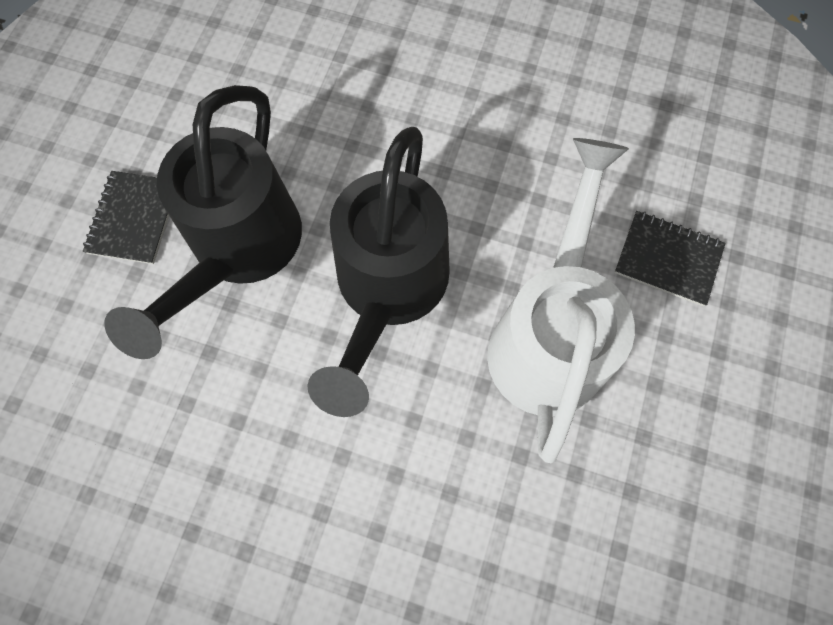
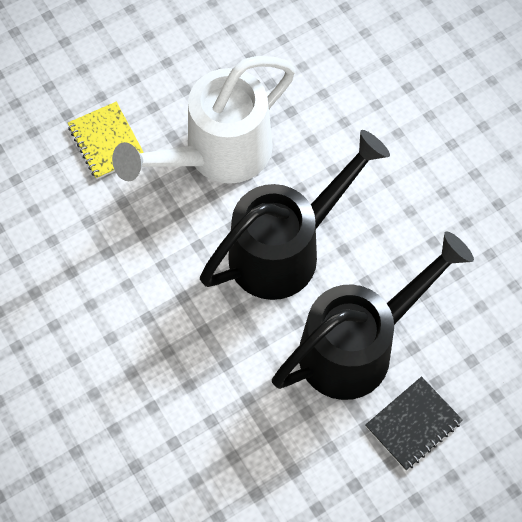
camera: 140 degrees left, 5 degrees down
black notebook [614,211,725,307] -> yellow notebook [68,102,144,179]

